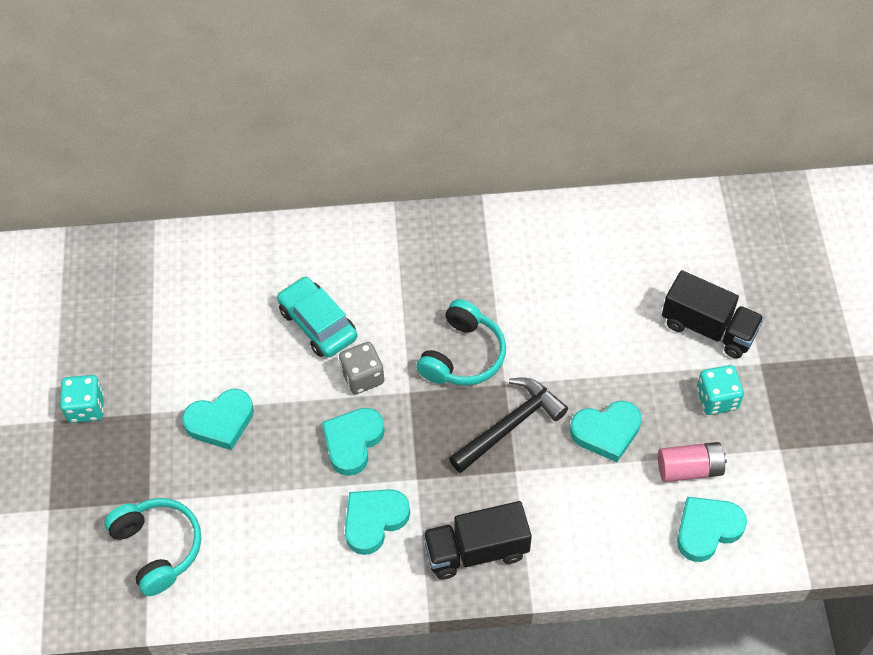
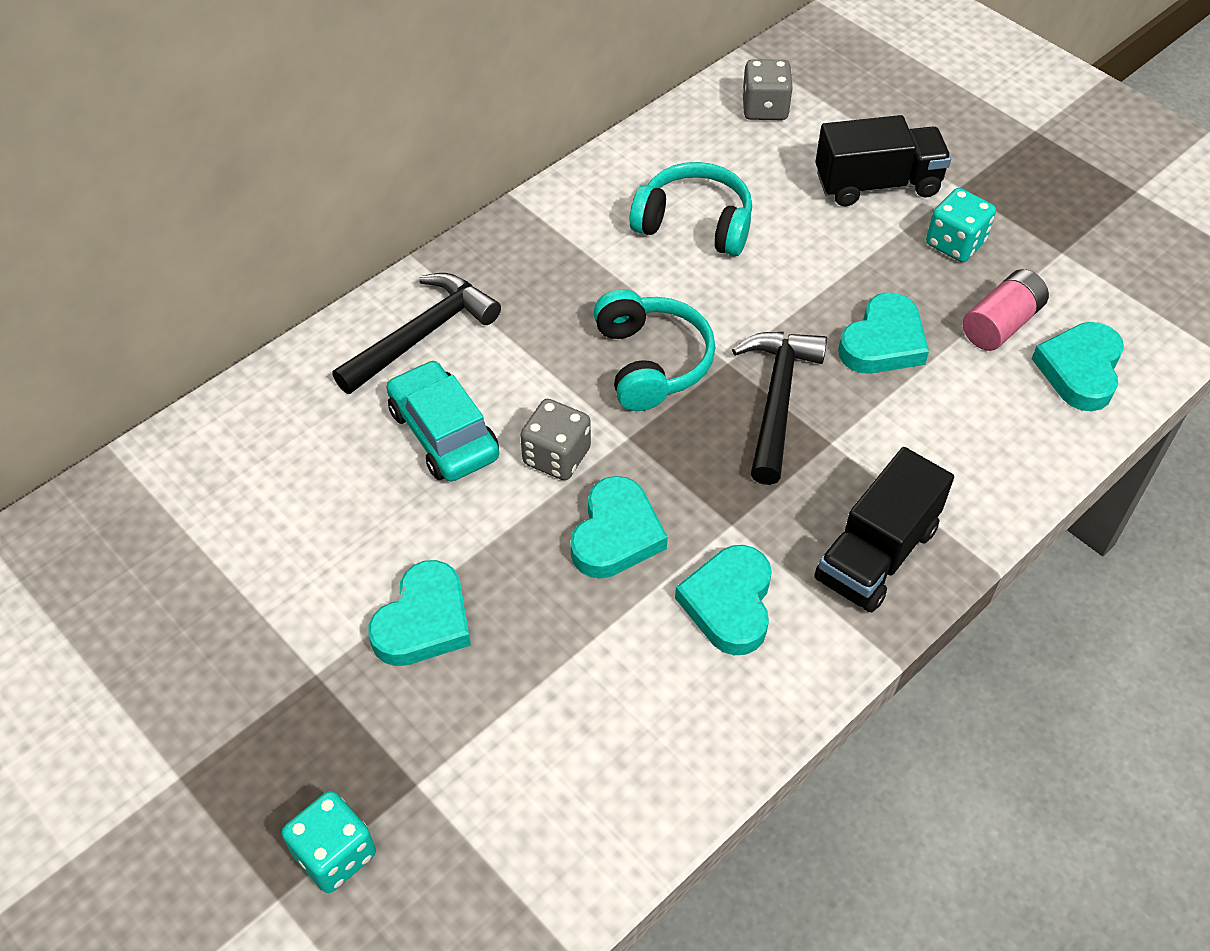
camera: 40 degrees left, 5 degrees down
turquoise dice [60,375,104,423] -> turquoise dice moved to [282,791,376,893]
turquoise headphones [104,498,201,596] -> turquoise headphones moved to [629,162,752,256]
turquoise car [277,276,357,358] -> turquoise car turned 45 degrees clockwise [386,360,499,481]
turquoise heart [322,408,385,476] -> turquoise heart turned 150 degrees counterclockwise [570,476,668,578]
none -> black hammer [332,273,501,394]
none -> grey dice [742,59,793,120]

